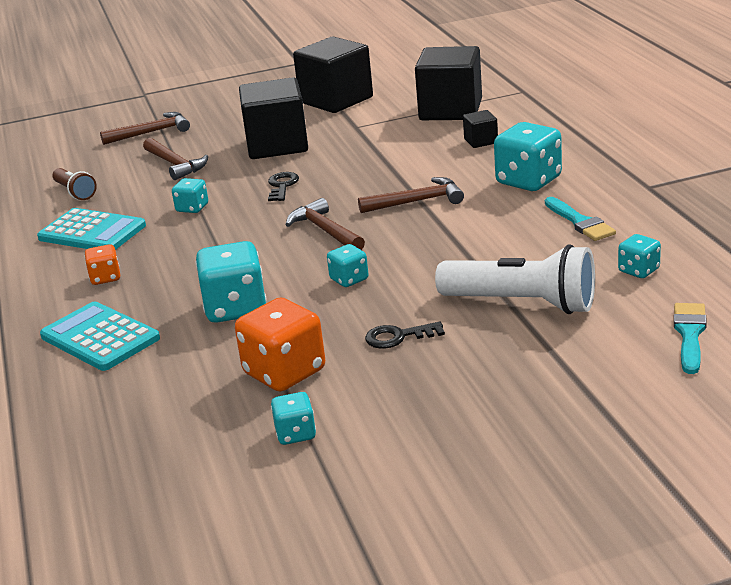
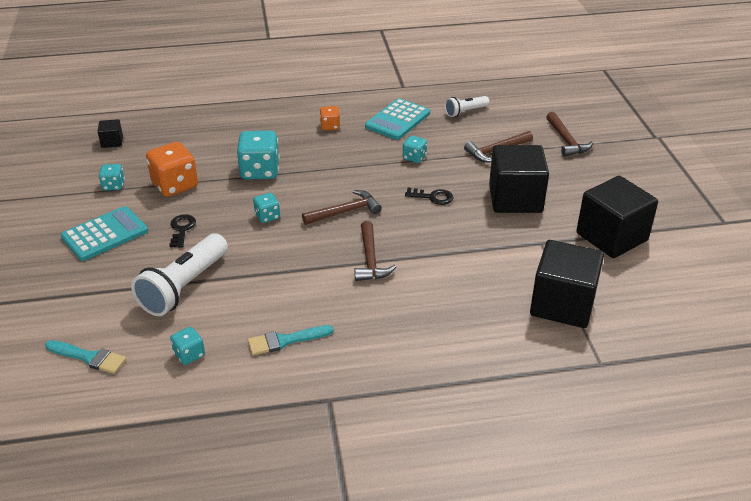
camera: 95 degrees right, 10 degrees up
turquoise calculator [40,301,160,371] -> turquoise calculator moved to [61,206,148,261]
brown flashlight [52,168,97,200] -> white flashlight [445,96,489,117]
black cube [463,110,498,148] -> black cube moved to [97,119,123,148]
turquoise dice [494,122,562,191] -> none

